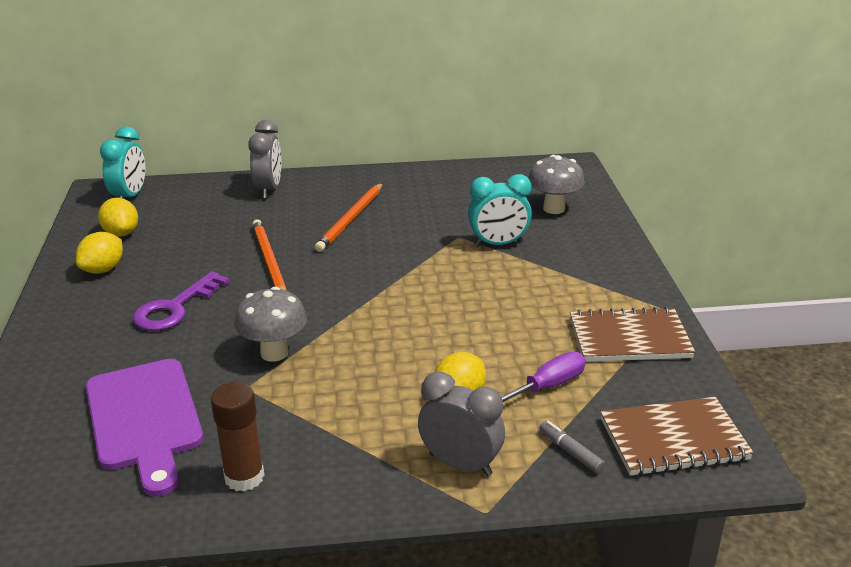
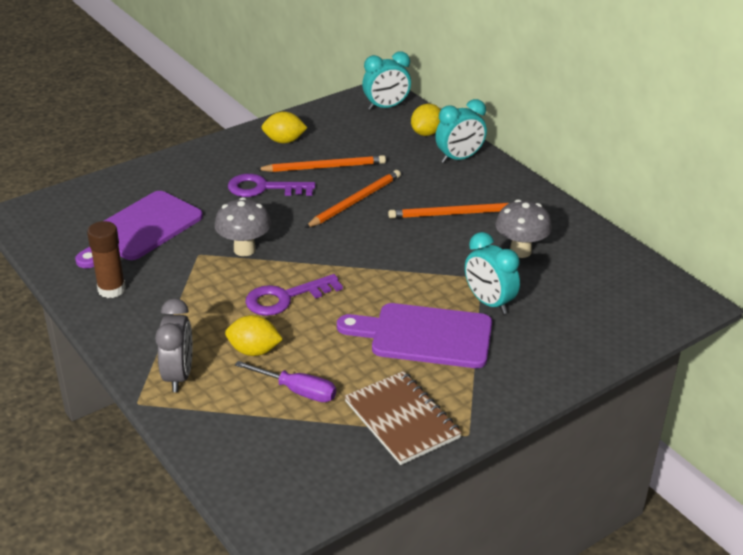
camera: 60 degrees right, 5 degrees up
yellow lemon [98,198,138,237] -> yellow lemon moved to [411,103,441,136]
grey clock [248,120,281,199] -> turquoise clock [435,99,487,163]
grey mushroom [528,155,585,214] -> grey mushroom moved to [495,199,552,258]
grey marker [539,421,605,474] -> none
brown notebook [600,397,754,476] -> none
none -> purple key [245,274,343,316]
none -> orange pencil [256,155,386,172]
none -> purple cutting board [337,303,492,368]

